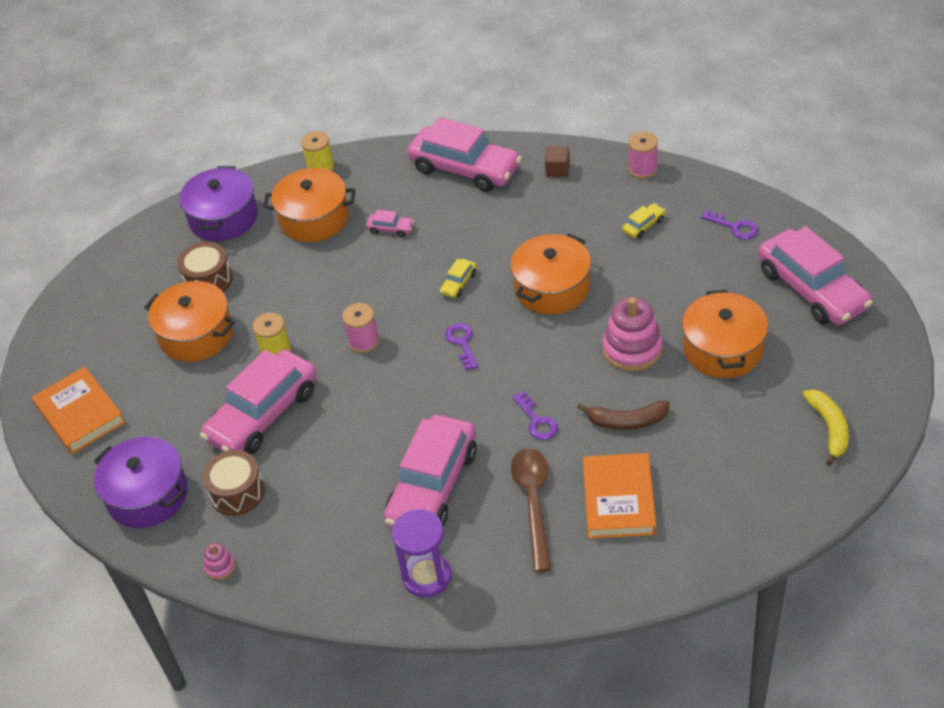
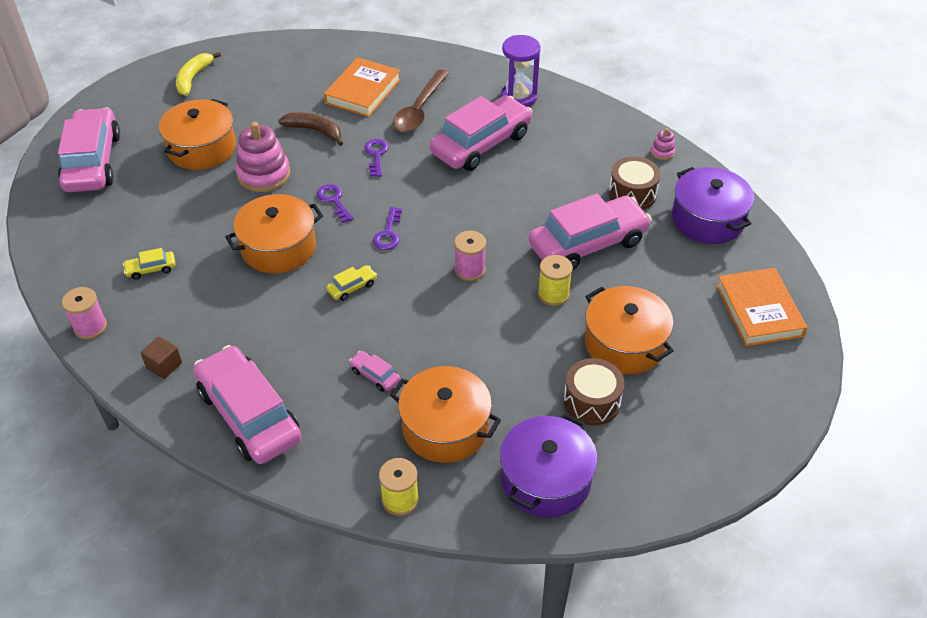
camera: 160 degrees left, 0 degrees up
purple key [701,209,759,239] -> purple key moved to [317,184,354,223]

